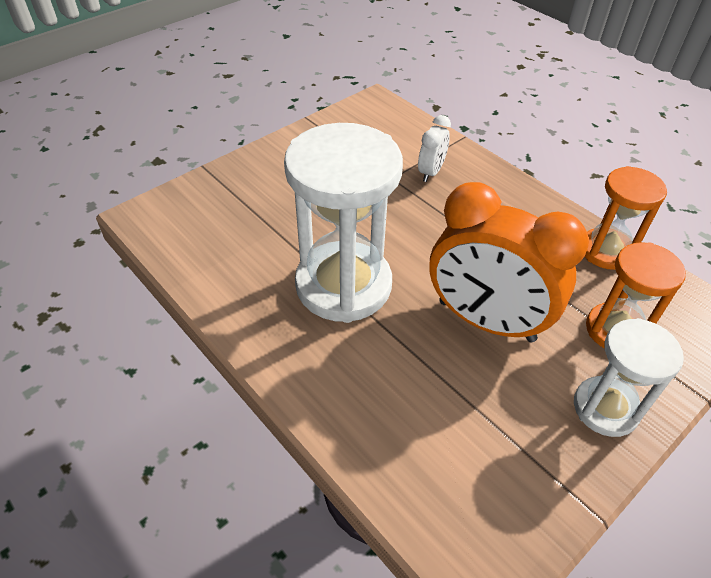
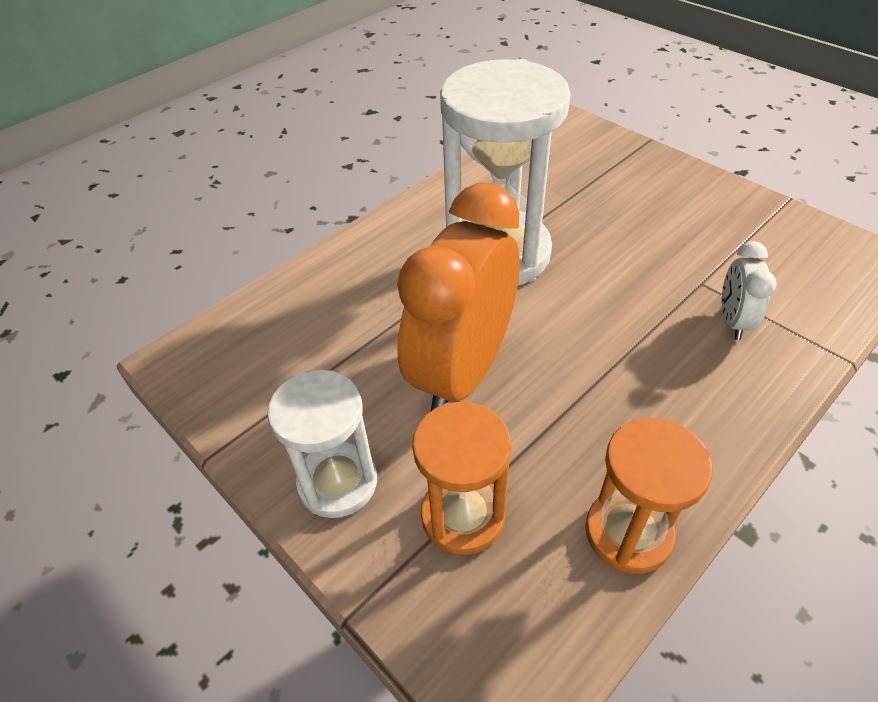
camera: 90 degrees right, 0 degrees up
white clock [418,115,451,182] -> white clock turned 75 degrees clockwise [722,241,777,340]

